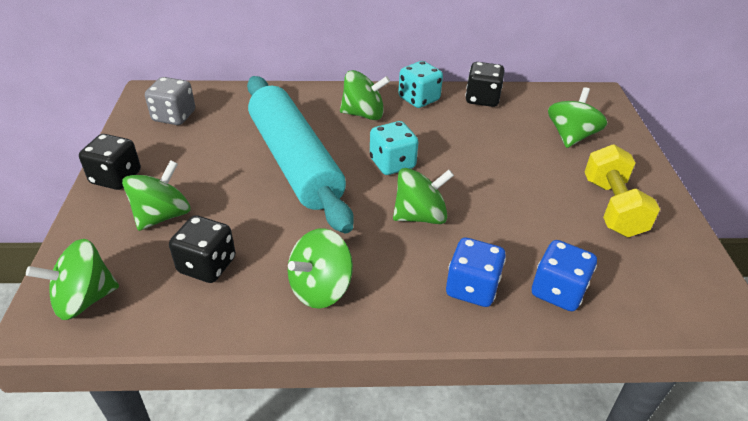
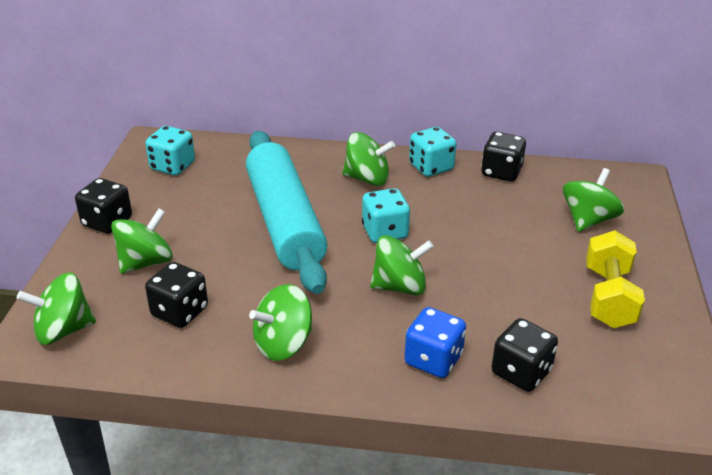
camera: 10 degrees right, 5 degrees down
grey dice [145,77,195,125] -> turquoise dice [145,126,195,176]
blue dice [532,240,597,311] -> black dice [492,318,558,392]

